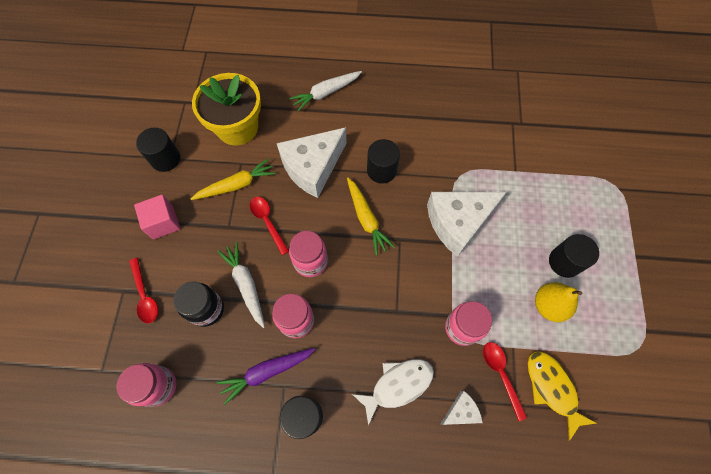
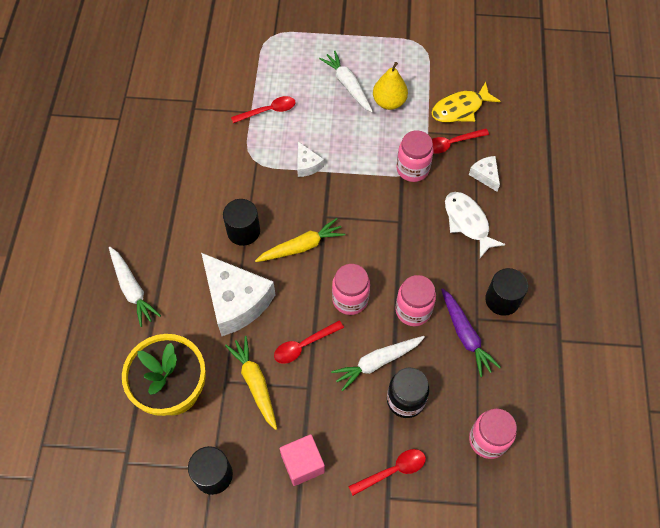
camera: 90 degrees left, 5 degrees down
white cheese [427,192,506,257] -> white cheese [297,142,324,177], size x0.46
black cylinder [549,234,599,278] -> white carrot [319,51,373,112]
none -> red spoon [231,96,296,123]

